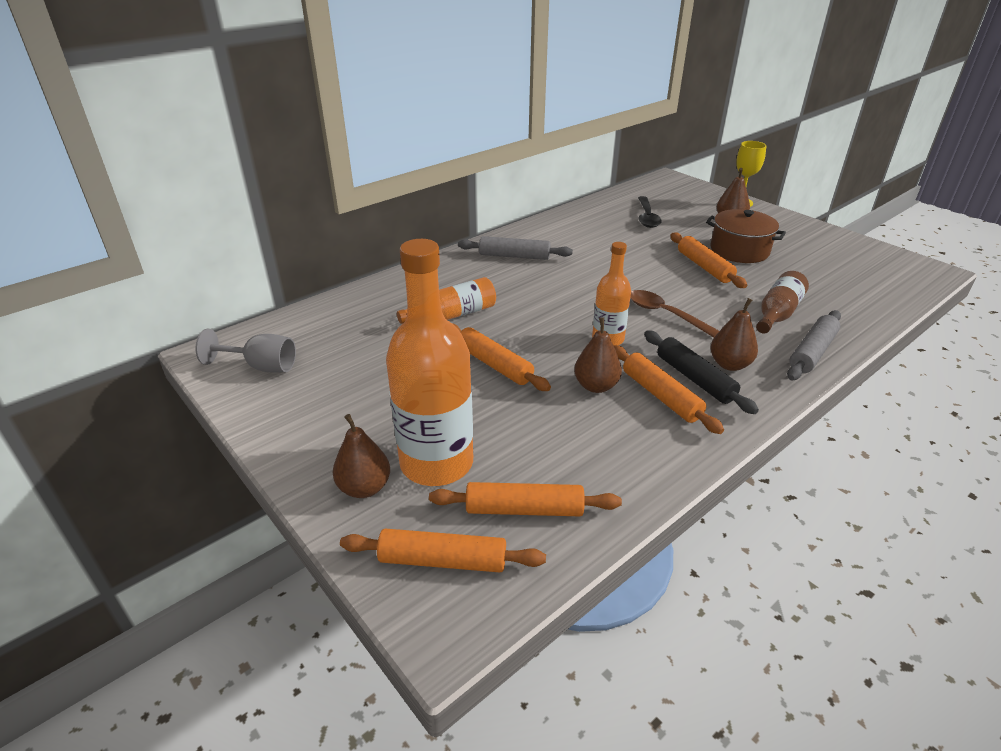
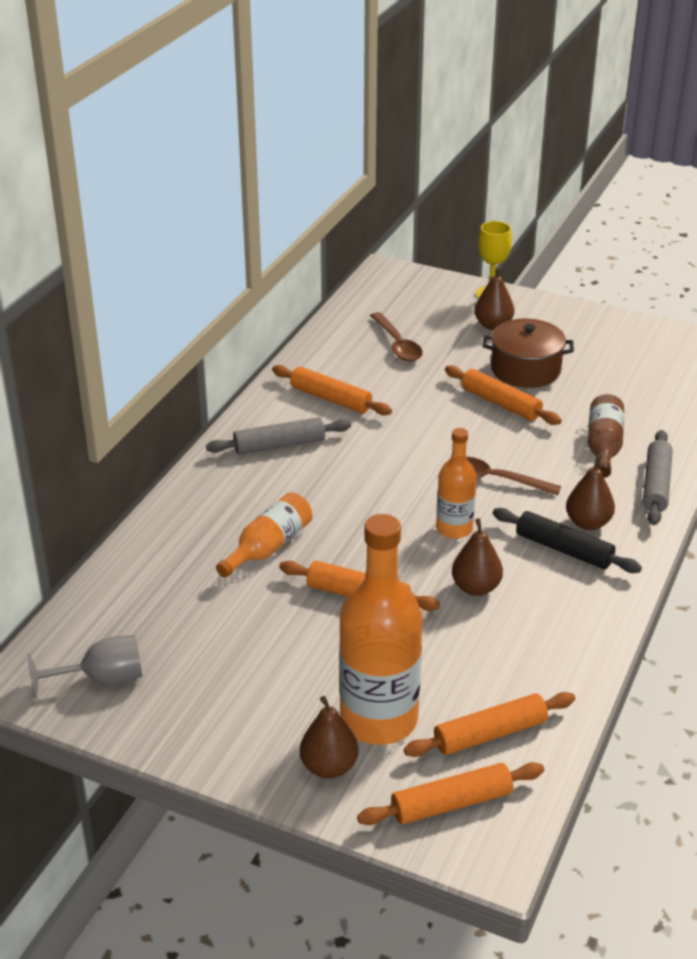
camera: 25 degrees left, 0 degrees up
orange rolling pin [613,345,724,434] -> orange rolling pin moved to [272,365,392,415]
black spoon [638,196,662,228] -> brown spoon [370,312,423,361]

